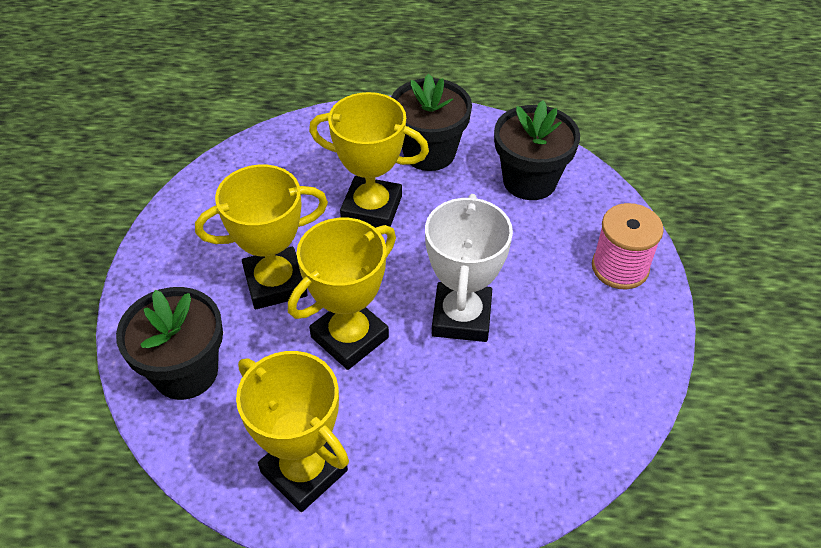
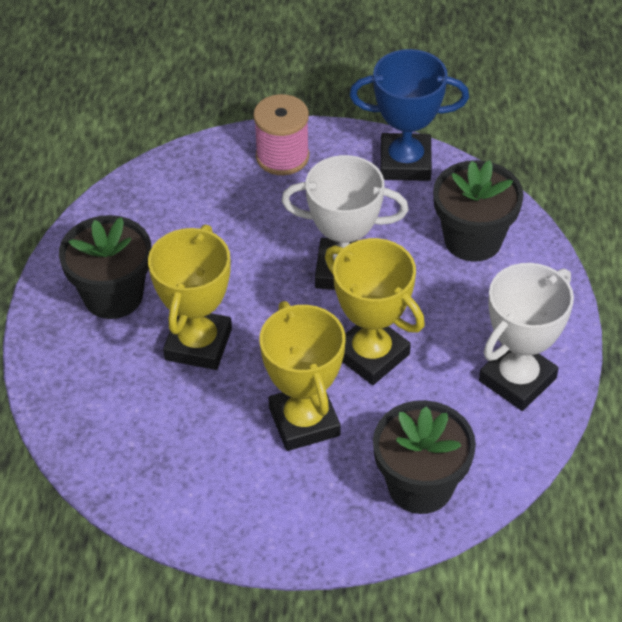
camera: 90 degrees left, 0 degrees up
yellow trophy [236,351,349,512] -> white trophy [479,263,574,411]
black flower pot [494,100,580,200] -> black flower pot moved to [433,160,524,262]
none -> blue trophy [349,49,469,181]

